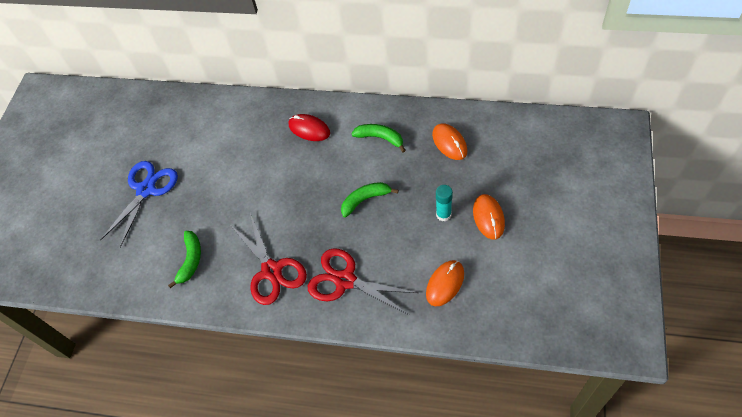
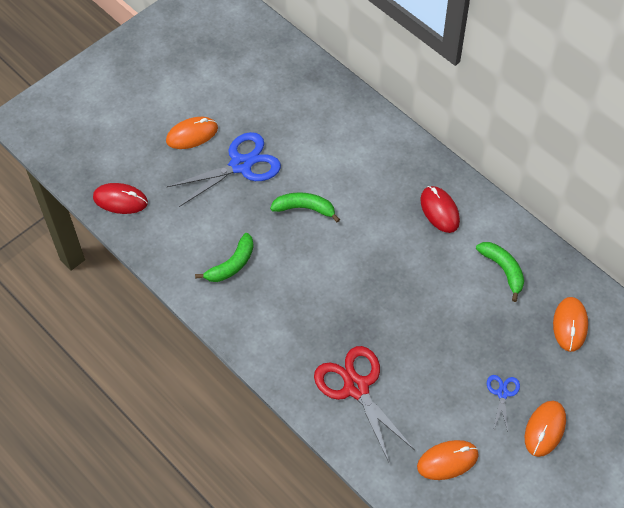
camera: 30 degrees right, 0 degrees up
red scissors [230,213,307,305] -> none
green banana [341,182,399,218] -> green banana moved to [270,192,340,223]
turquoise glue stick [436,185,453,221] -> blue scissors [487,375,520,432]
none -> red mouse [93,183,148,214]
none -> orange mouse [166,117,218,149]

